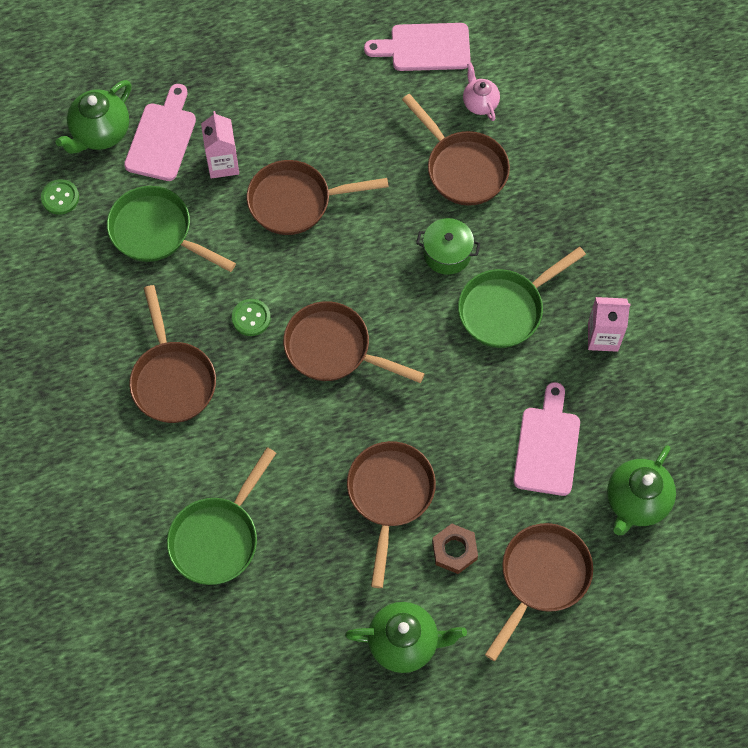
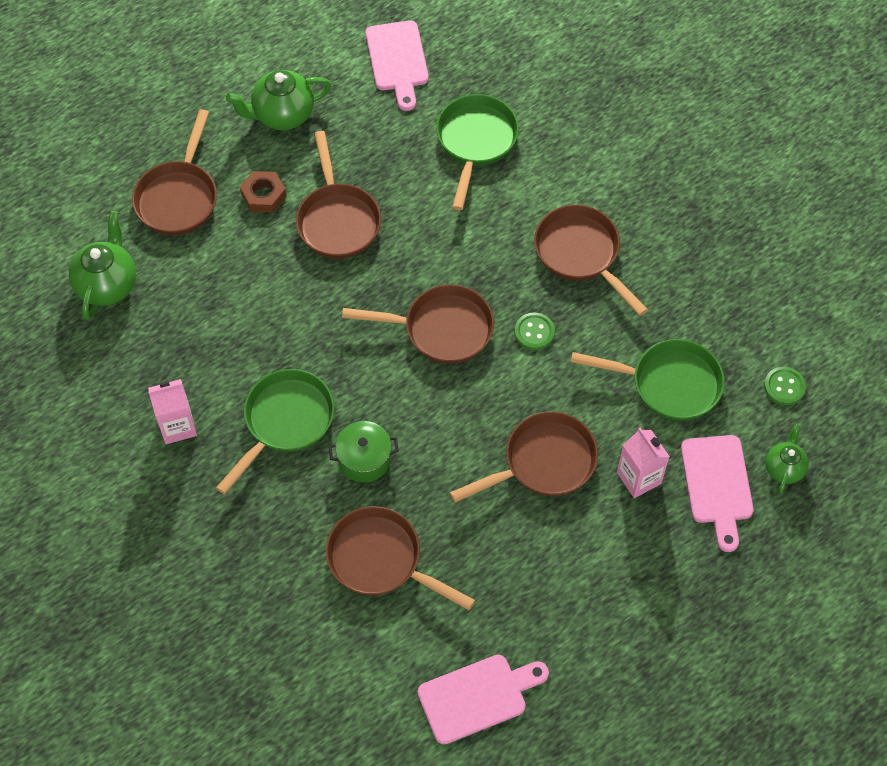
camera: 160 degrees right, 5 degrees down
green teapot [56,80,131,154] -> green teapot [766,423,809,493], size x0.61
pink teapot [463,63,500,121] -> none
pink cutting board [513,382,580,496] -> pink cutting board moved to [366,21,429,111]

